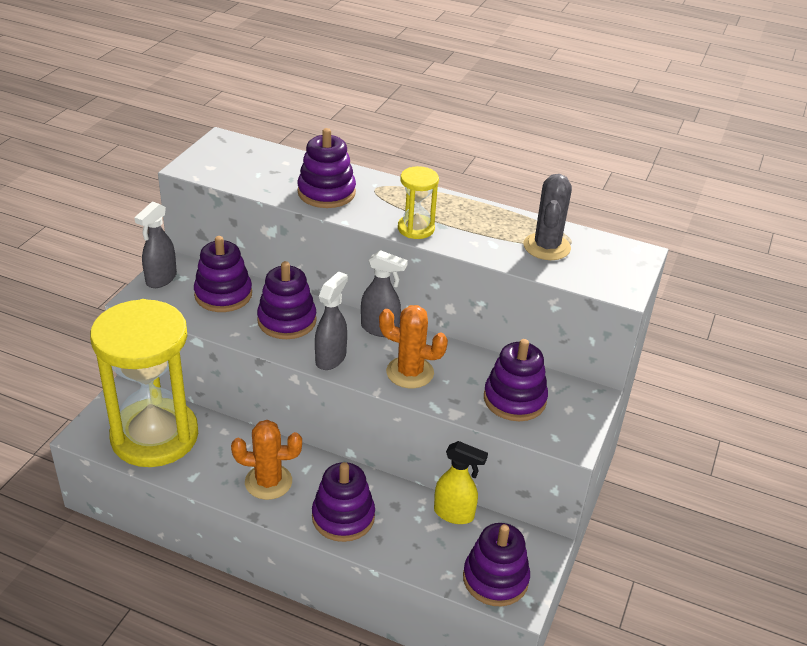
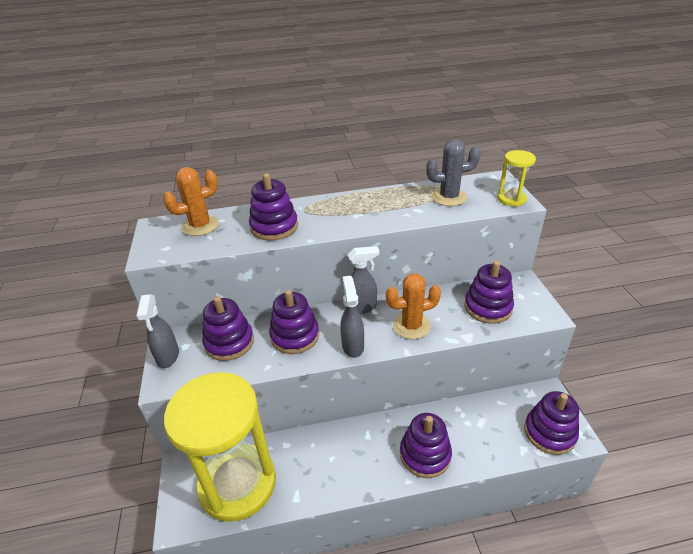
camera: 30 degrees left, 0 degrees up
orange cactus [231,420,302,500] -> orange cactus moved to [163,167,219,236]
yellow hourglass [398,166,439,239] -> yellow hourglass moved to [498,150,536,206]
yellow spray bottle [434,441,488,524] -> none
grey cactus [524,174,572,260] -> grey cactus turned 75 degrees counterclockwise [426,139,481,206]

